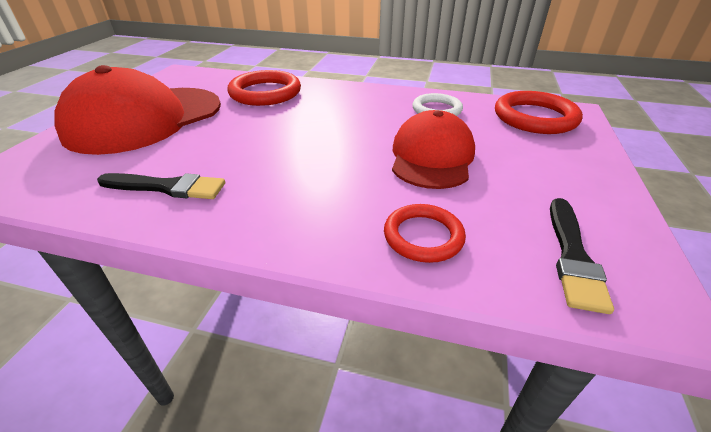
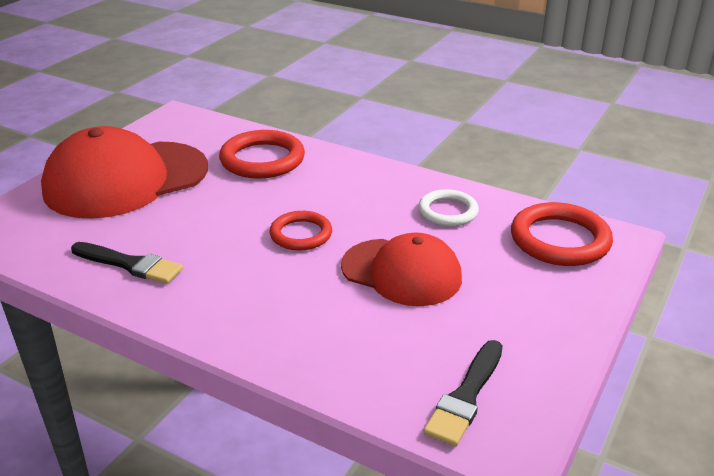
camera: 15 degrees right, 5 degrees down
red ring [384,204,466,263] -> red ring moved to [269,211,332,250]
red cap [392,110,475,189] -> red cap turned 90 degrees clockwise [341,233,462,306]

